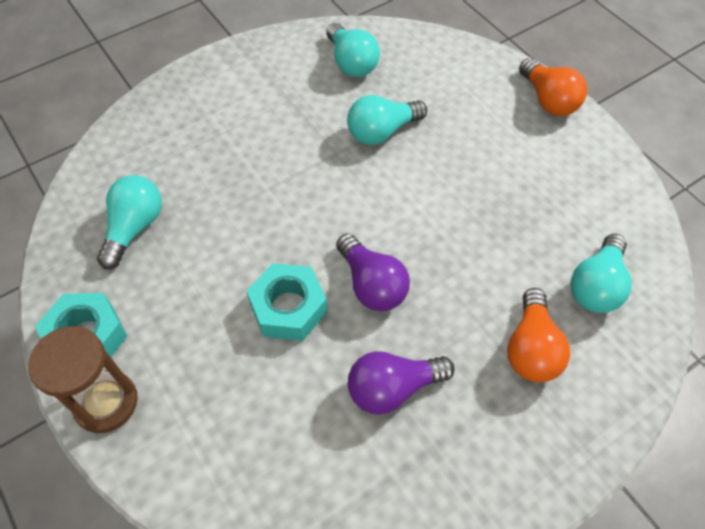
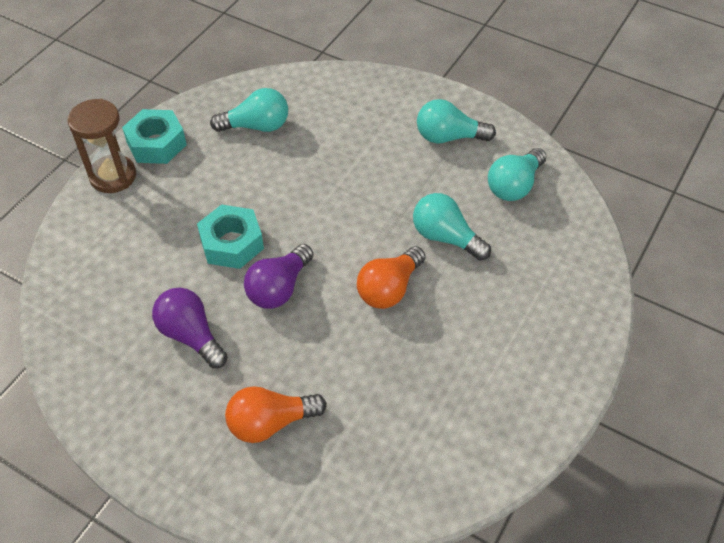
camera: 65 degrees right, 5 degrees down
orange light bulb [519,58,587,116] -> orange light bulb moved to [357,246,425,309]
turquoise light bulb [571,234,632,313] -> turquoise light bulb moved to [417,99,496,143]

